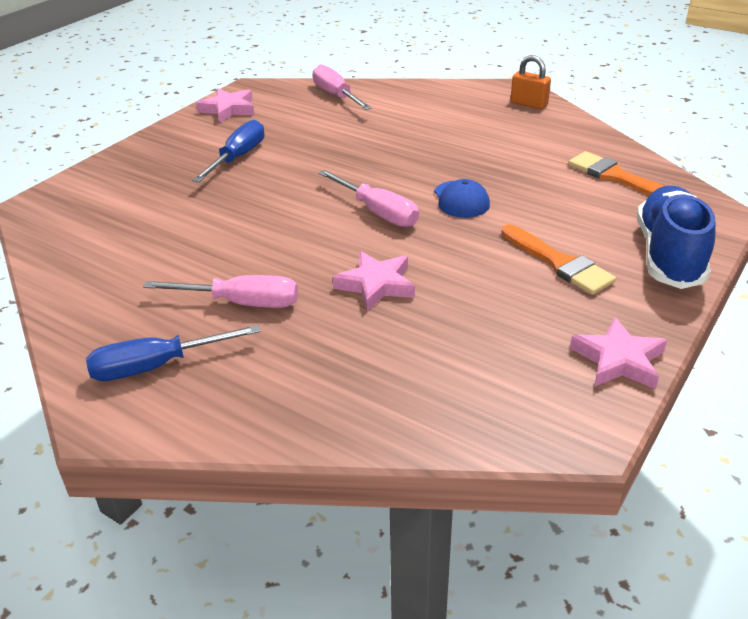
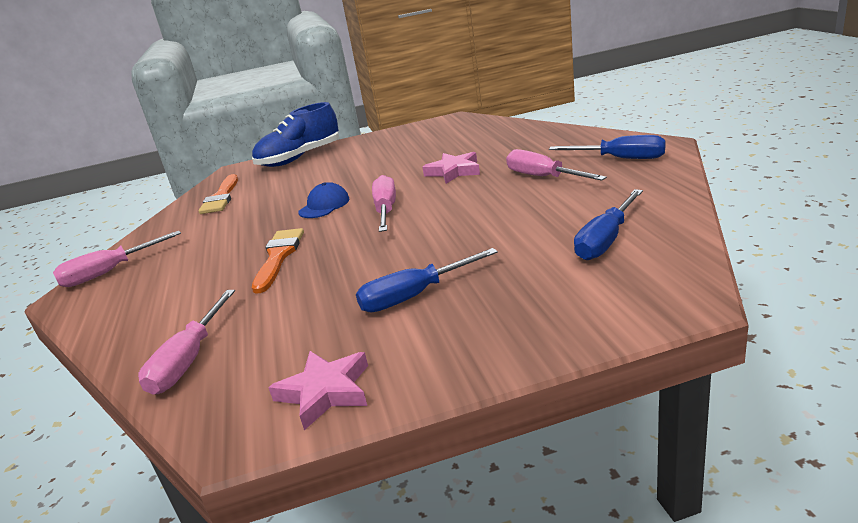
camera: 135 degrees left, 10 degrees down
orange brush [501,224,616,295] -> orange brush moved to [252,228,304,294]
orange padlock [511,55,551,109] -> pink screwdriver [53,231,181,287]
pink star [570,317,667,389] -> none
none -> blue screwdriver [574,189,643,260]

